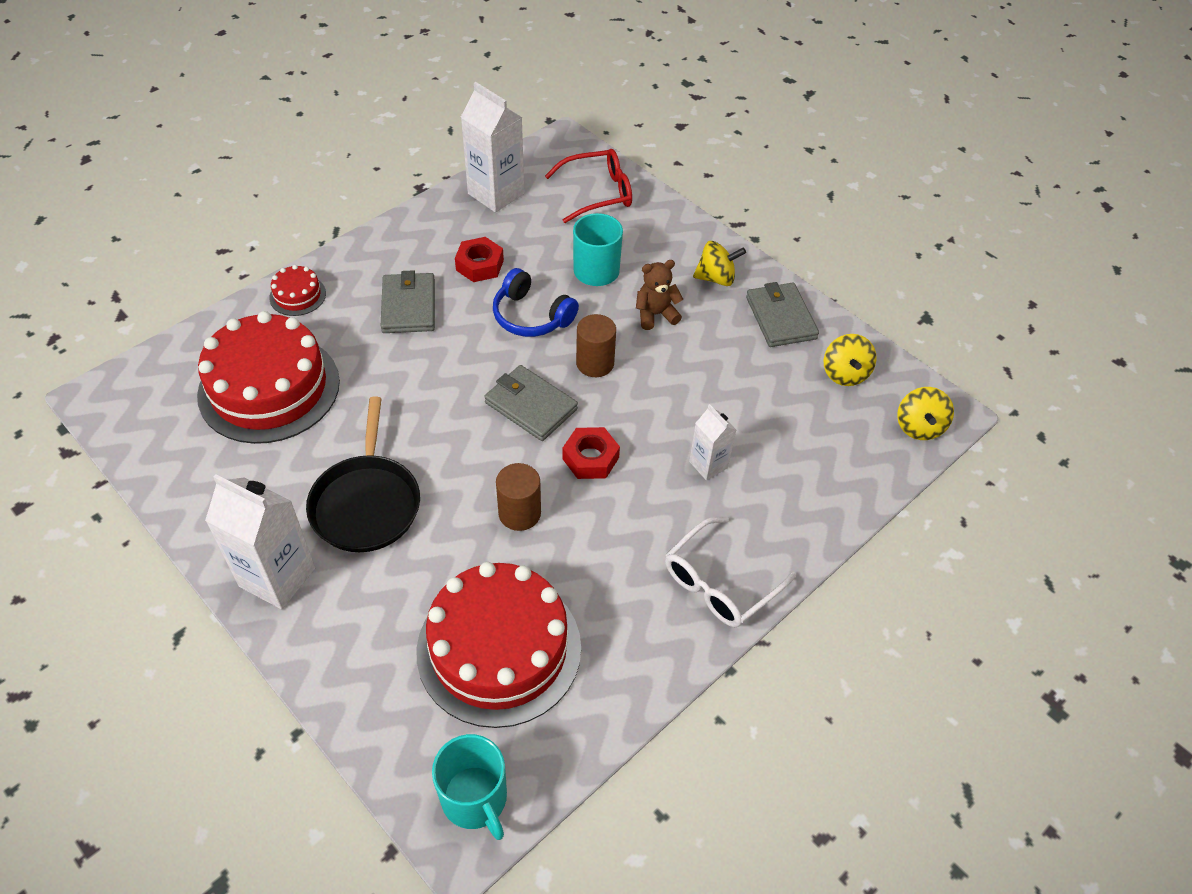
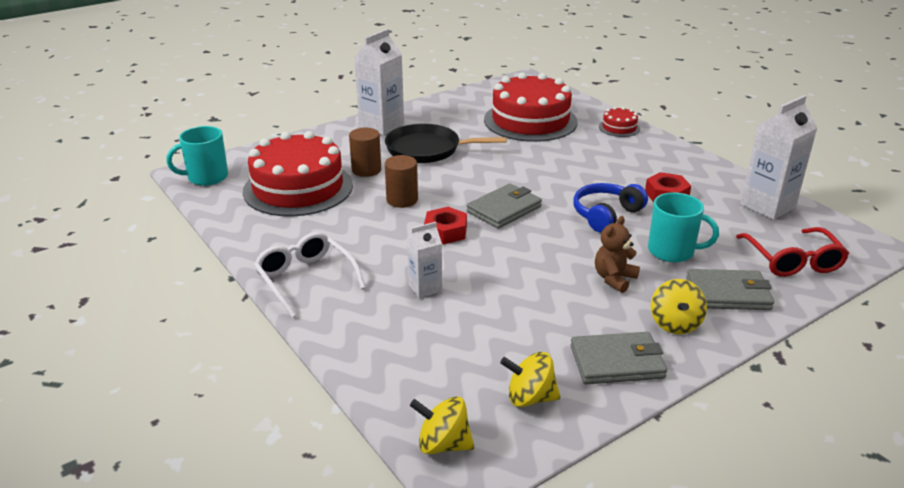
camera: 100 degrees right, 20 degrees down
grey wallet [381,270,435,333] -> grey wallet moved to [686,269,774,310]
brown cylinder [576,314,616,377] -> brown cylinder moved to [349,128,381,177]
brown teddy bear [636,260,683,330] -> brown teddy bear turned 135 degrees counterclockwise [595,216,640,293]

